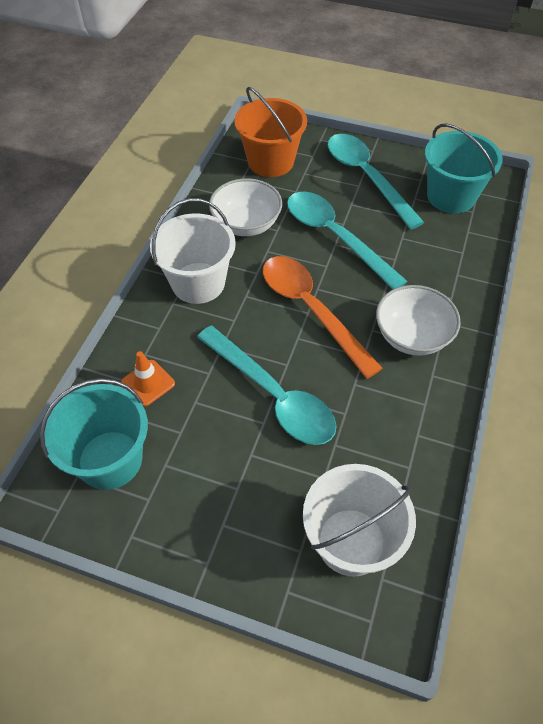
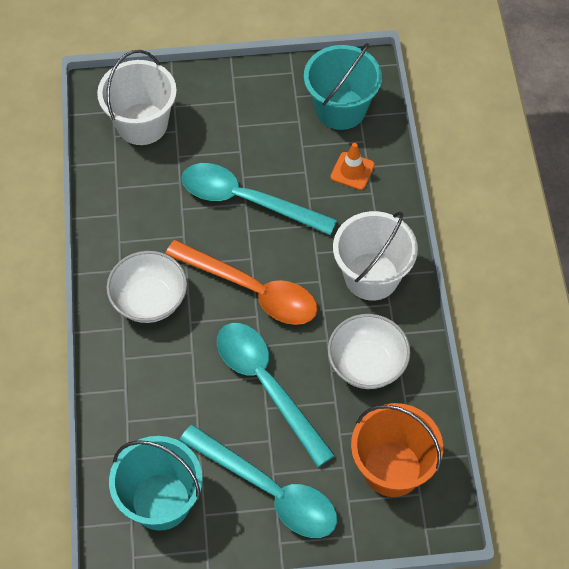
camera: 155 degrees right, 5 degrees up
turquoise spoon [287,192,408,289] -> turquoise spoon turned 150 degrees counterclockwise [217,323,335,467]

